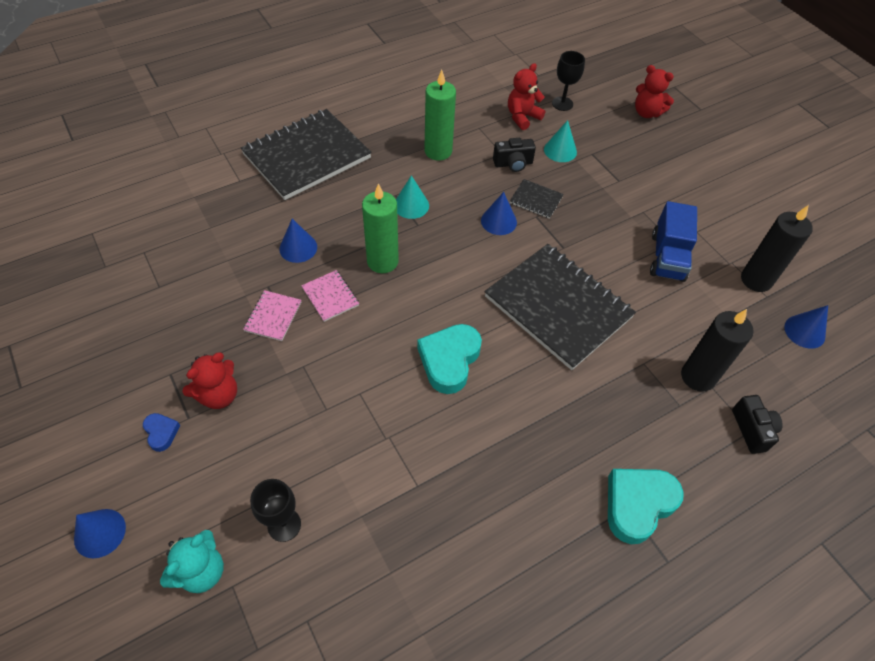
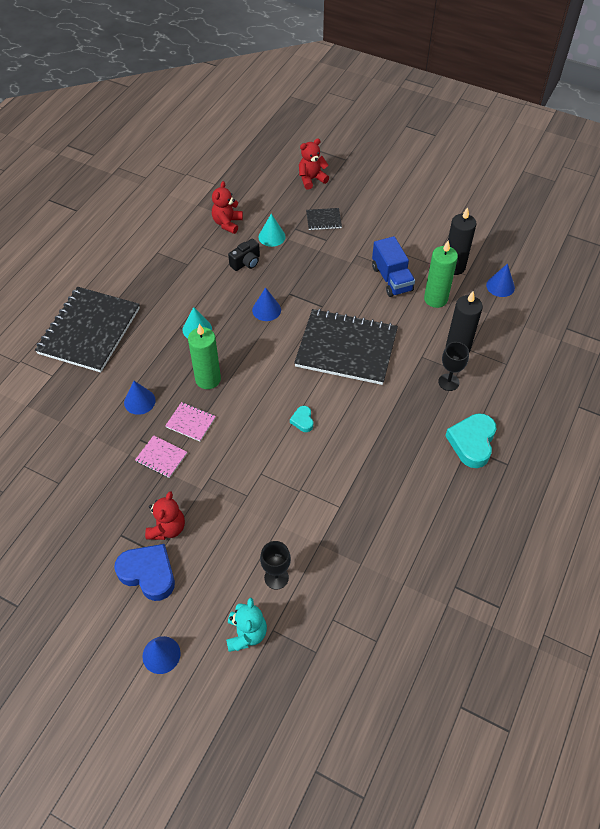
camera: 30 degrees left, 0 degrees up
blue heart [143,413,180,452] -> blue heart [114,544,175,601], size x2.02
pink notebook [243,290,301,341] -> pink notebook turned 45 degrees counterclockwise [135,435,187,478]
turquoise heart [417,324,482,394] -> turquoise heart [290,406,313,432], size x0.49
green candle [424,70,456,161] -> green candle moved to [424,241,458,308]
black notebook [510,179,564,219] -> black notebook moved to [306,208,342,230]
black goblet [552,51,585,111] -> black goblet moved to [438,342,469,391]
red teddy bear [635,65,674,118] -> red teddy bear turned 150 degrees clockwise [299,138,329,190]
black camera [732,395,783,454] -> none

